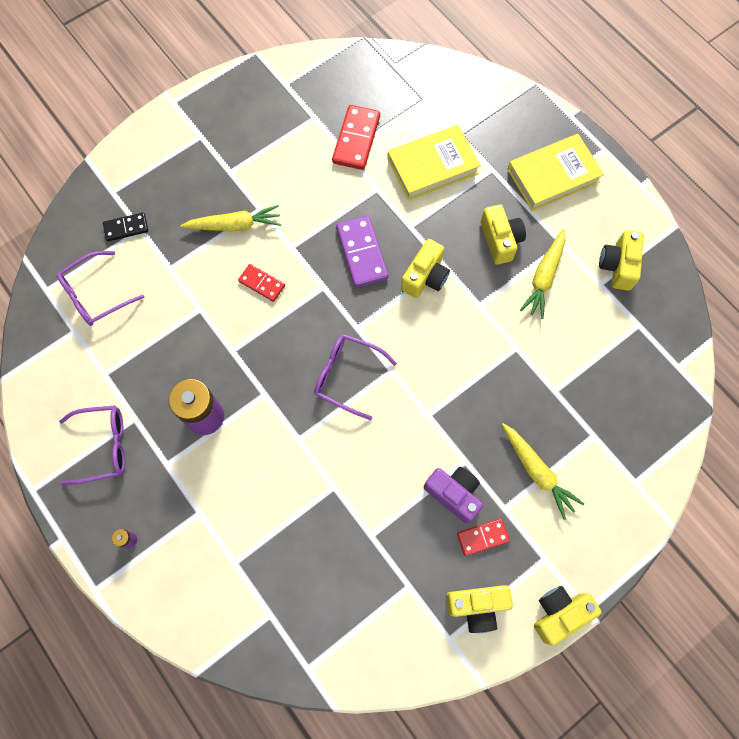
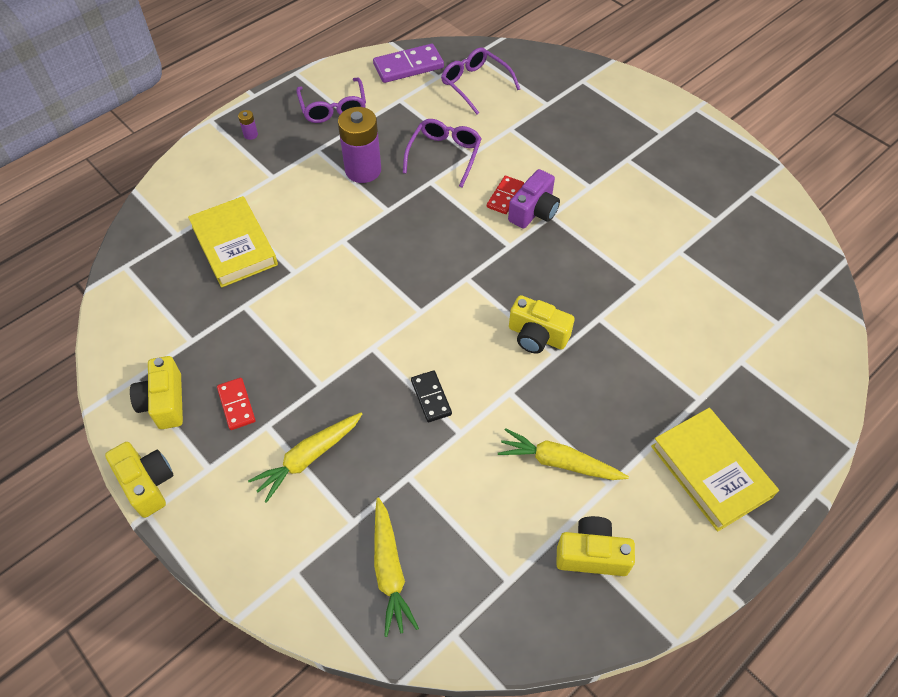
camera: 85 degrees right, 15 degrees down
black domino [103,213,148,241] -> black domino moved to [411,370,452,423]
yellow carrot [180,205,281,232] -> yellow carrot moved to [374,498,419,637]
purple glasses [314,334,397,420] -> purple glasses moved to [403,119,482,188]
red domino [332,105,380,170] -> none
purple domino [336,216,388,287] -> purple domino moved to [373,44,444,83]
yellow book [387,125,481,200] -> yellow book moved to [188,196,278,288]
purple camera [424,467,483,524] -> purple camera moved to [508,169,560,229]
yellow camera [480,204,526,265] -> none

